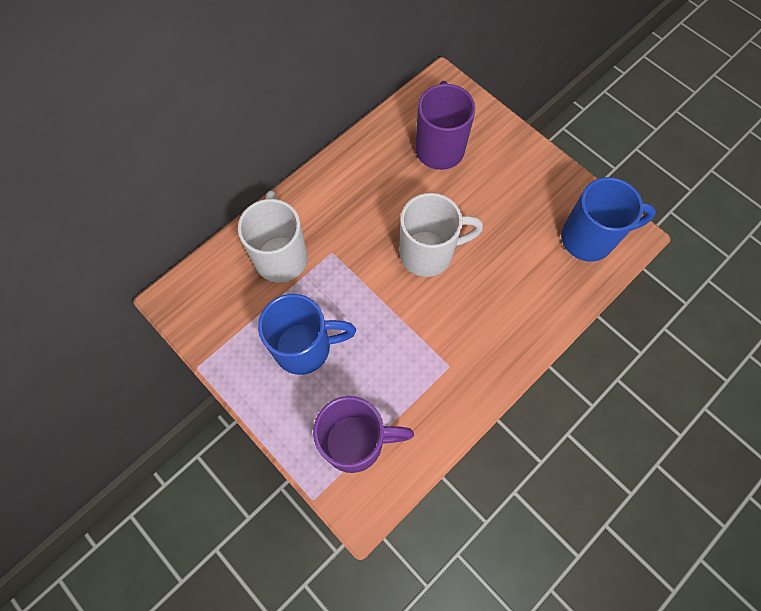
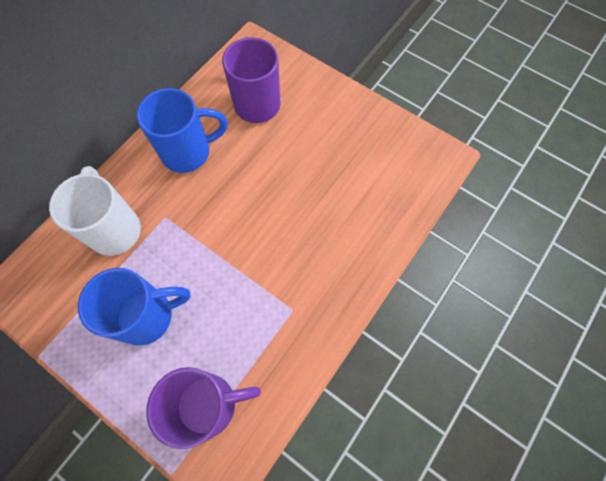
camera: 10 degrees left, 0 degrees up
white mug [399,193,483,277] -> none
blue mug [561,177,656,262] -> blue mug moved to [136,88,228,173]

